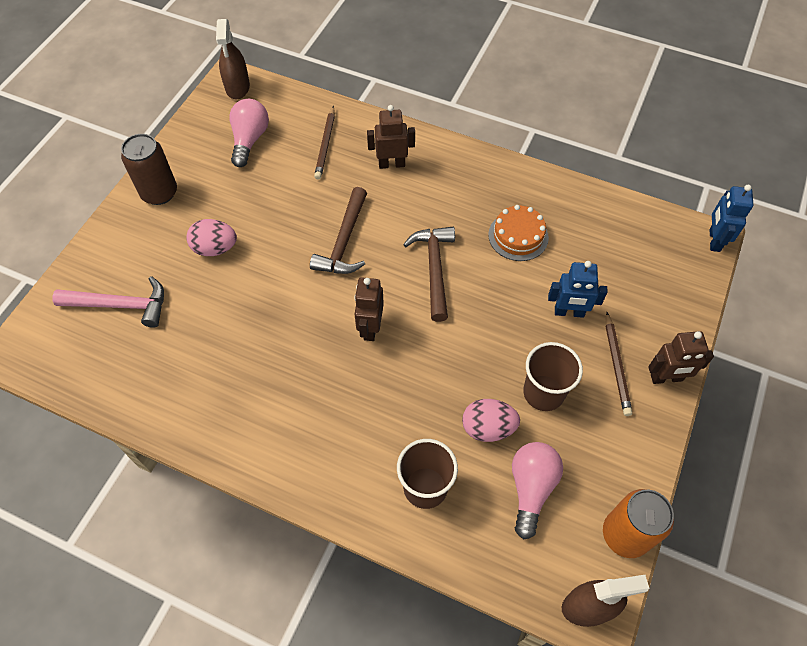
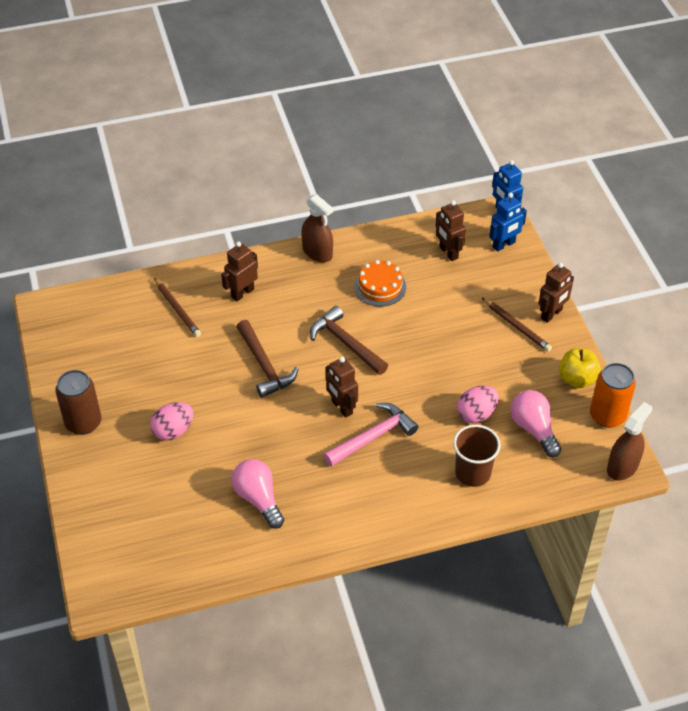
camera: 40 degrees left, 10 degrees down
pink hammer [53,276,164,328] -> pink hammer moved to [324,403,418,467]
brown spray bottle [216,19,250,99] -> brown spray bottle moved to [301,194,333,262]
pink light bulb [229,99,269,167] -> pink light bulb moved to [232,459,284,529]
brown cup [523,342,583,411] -> none
blue robot [548,261,608,318] -> blue robot moved to [489,193,527,252]
none -> brown robot [436,200,466,261]
none -> yellow apple [559,348,601,388]

